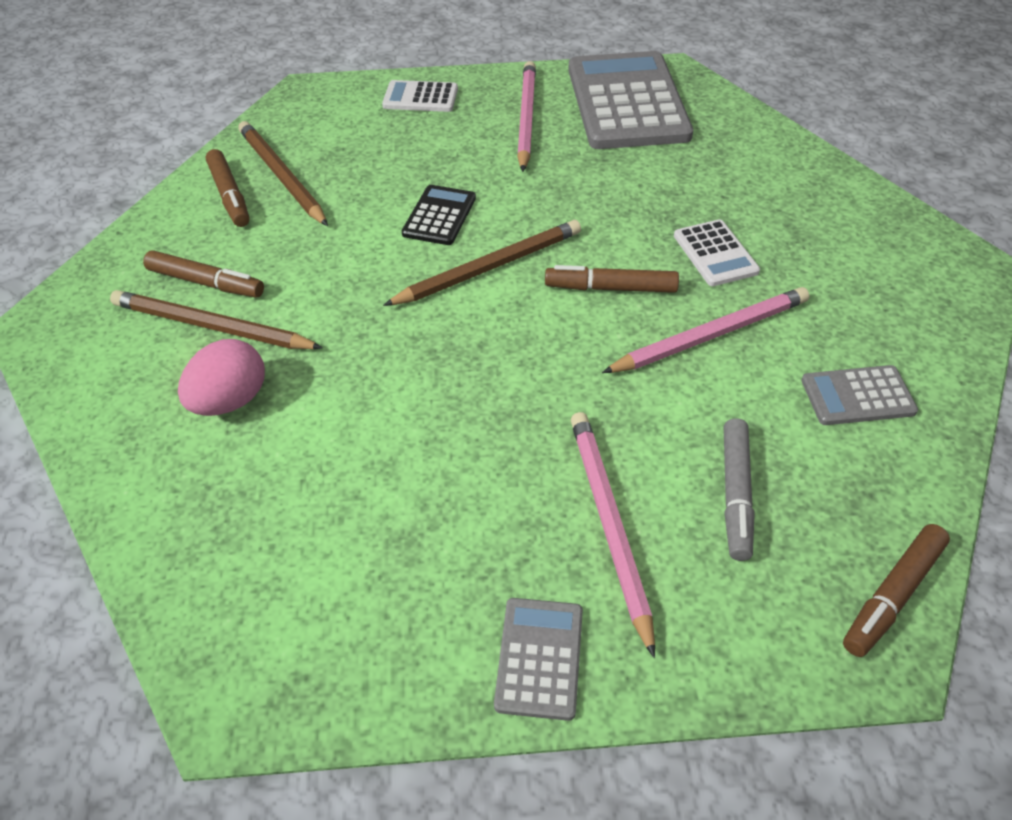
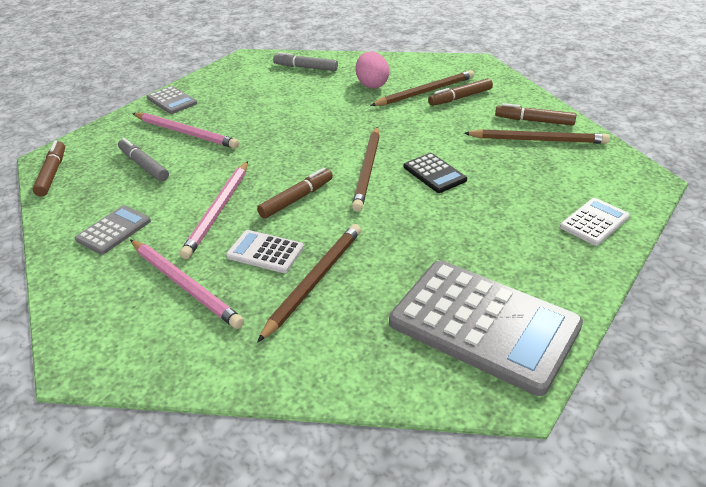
camera: 130 degrees right, 10 degrees down
pink pencil [517,61,536,172] -> pink pencil moved to [130,239,244,329]
none -> brown pencil [257,224,361,343]
none -> grey marker [273,52,338,71]

